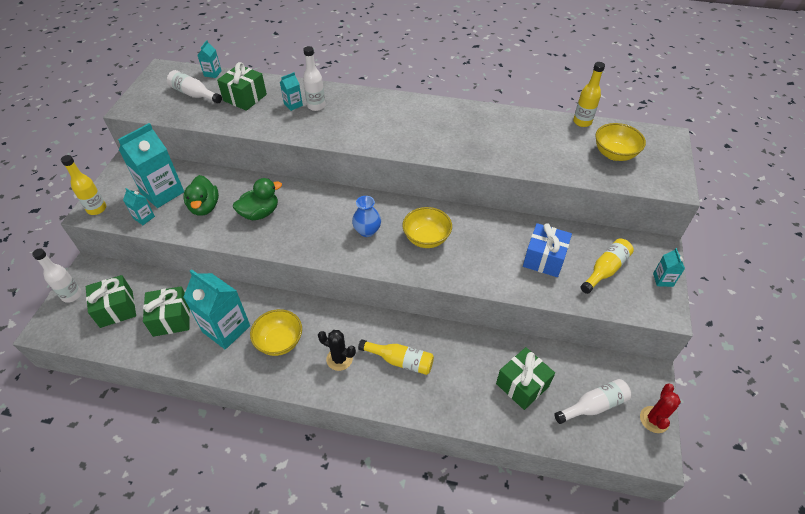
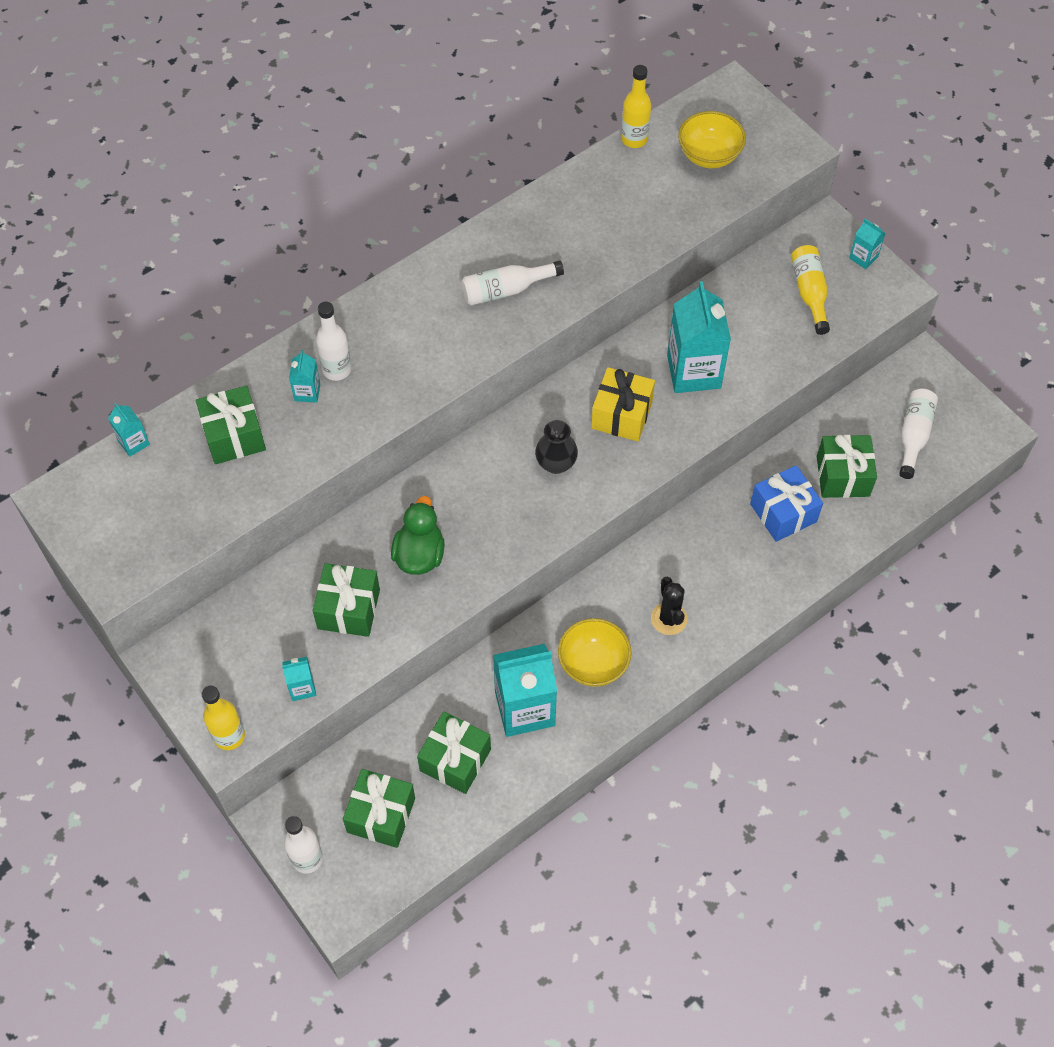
camera: 50 degrees left, 10 degrees up
turquoise carton [118,123,184,208] -> turquoise carton moved to [667,281,731,393]
white bottle [167,70,222,104] -> white bottle moved to [461,261,564,305]
green duck [184,175,219,216] -> green gift [313,563,380,637]
black cactus [318,330,356,371] -> black cactus turned 75 degrees counterclockwise [651,577,688,635]
blue vase [352,196,381,237] -> black vase [535,420,578,474]
yellow bottle [358,339,434,375] -> none
yellow bowl [402,207,452,248] -> yellow gift [591,367,655,442]
blue gift [523,223,572,277] -> blue gift moved to [750,465,823,542]
red cactus [640,383,681,433] -> none

